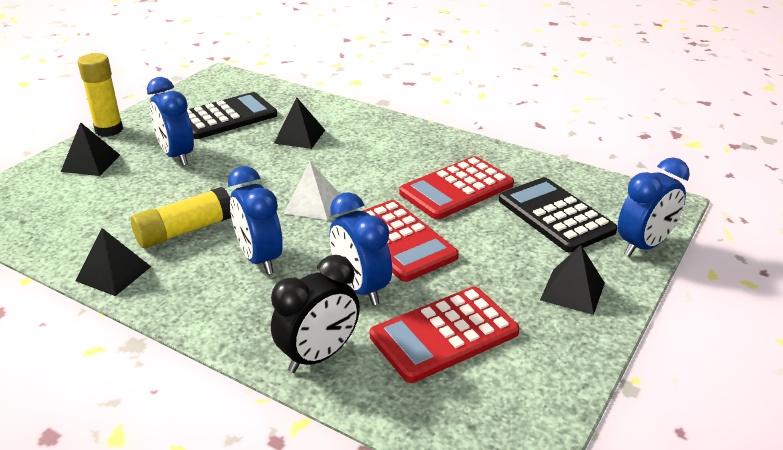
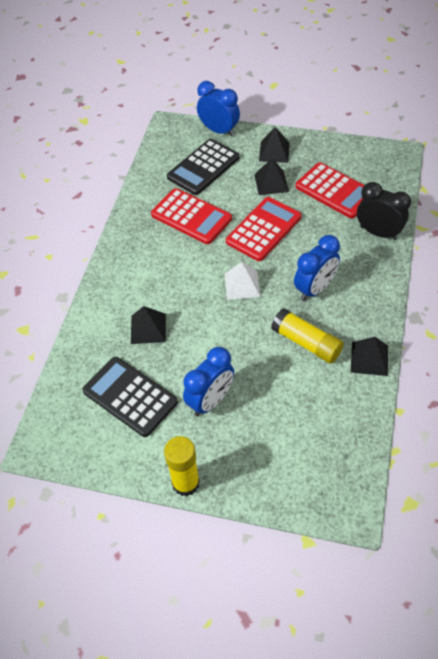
camera: 105 degrees left, 20 degrees up
black pyramid [61,122,120,176] -> black pyramid moved to [254,158,289,195]
blue clock [330,192,392,305] -> none

